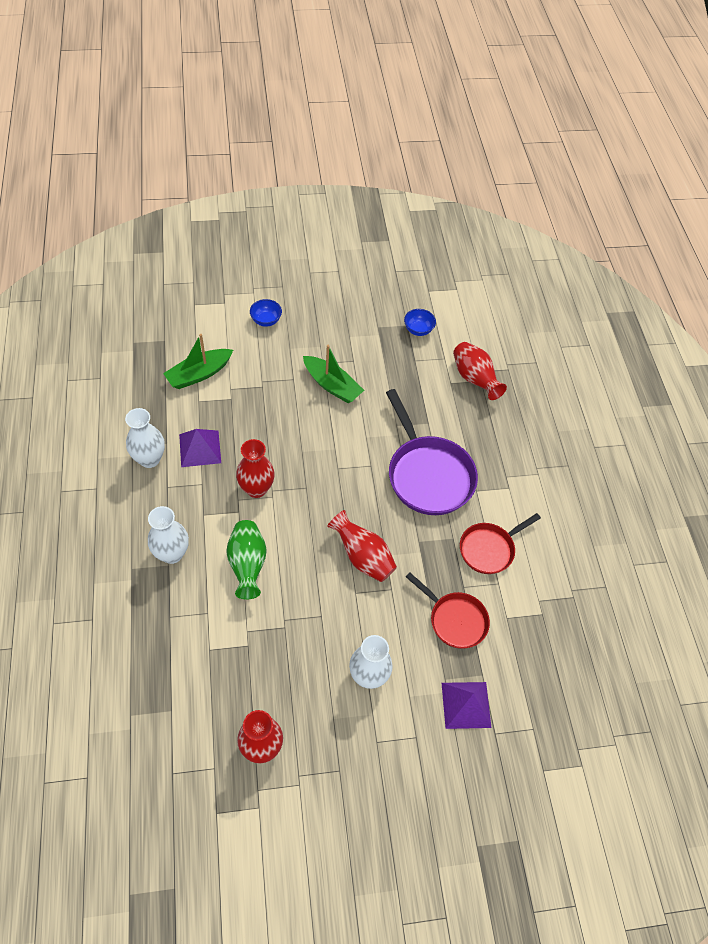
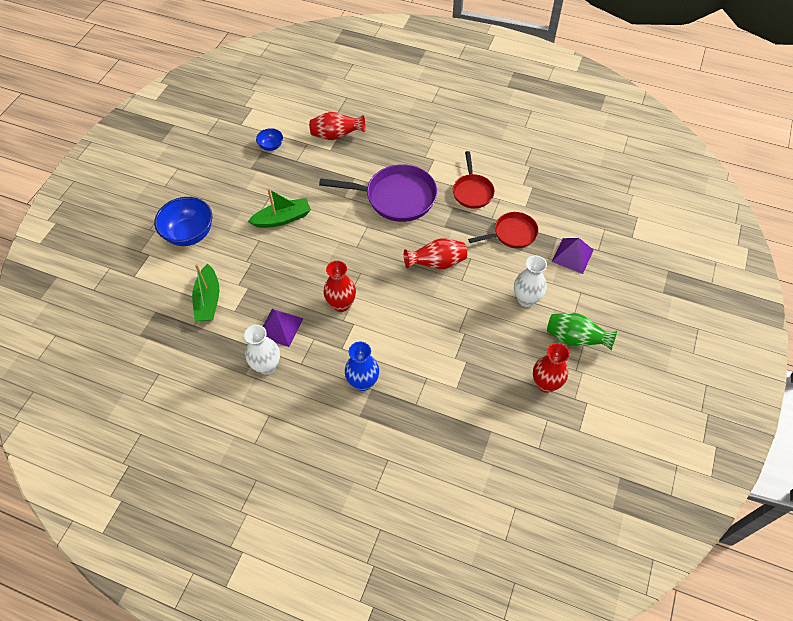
camera: 55 degrees left, 0 degrees up
white vase [148,506,189,564] -> blue vase [345,342,379,391]
green vase [226,520,267,600] -> green vase moved to [547,313,617,351]
blue bowl [250,299,282,327] -> blue bowl [154,197,212,246], size x1.94

